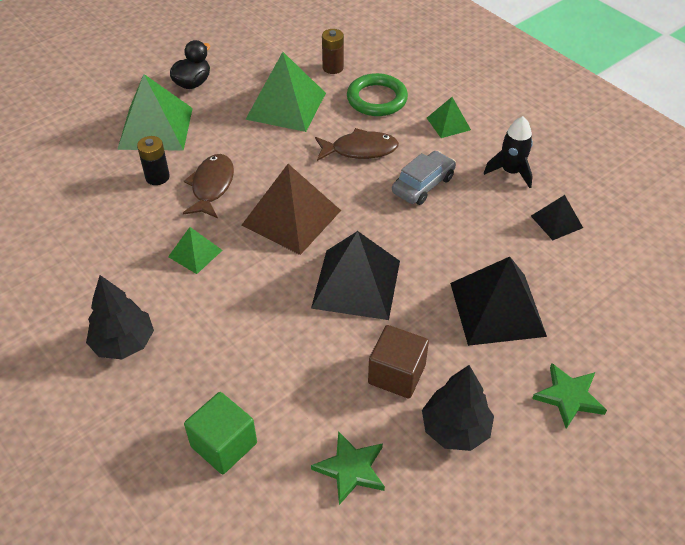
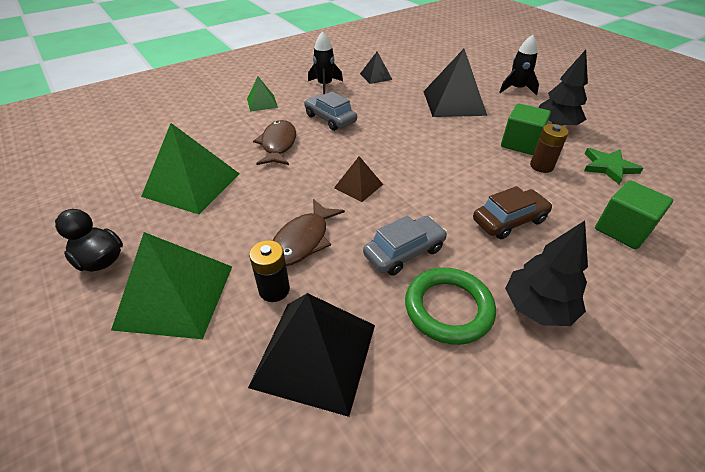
camera: 85 degrees left, 5 degrees down
green pyramid [168,227,223,274] -> grey car [363,215,447,276]
brown fish [183,154,234,218] -> brown fish turned 75 degrees counterclockwise [272,199,345,266]
brown pyramid [242,164,341,255] -> brown pyramid [334,156,383,202], size x0.52
black pyramid [311,231,400,320] -> black pyramid moved to [248,293,375,417]
brown battery [322,29,344,74] -> brown battery moved to [530,124,569,173]
green ring [347,73,408,116] -> green ring moved to [405,268,496,345]
brown cube [368,325,429,398] -> green cube [501,103,551,155]
green star [532,363,607,429] -> black rocket [499,35,539,96]
none -> brown car [473,186,553,239]

